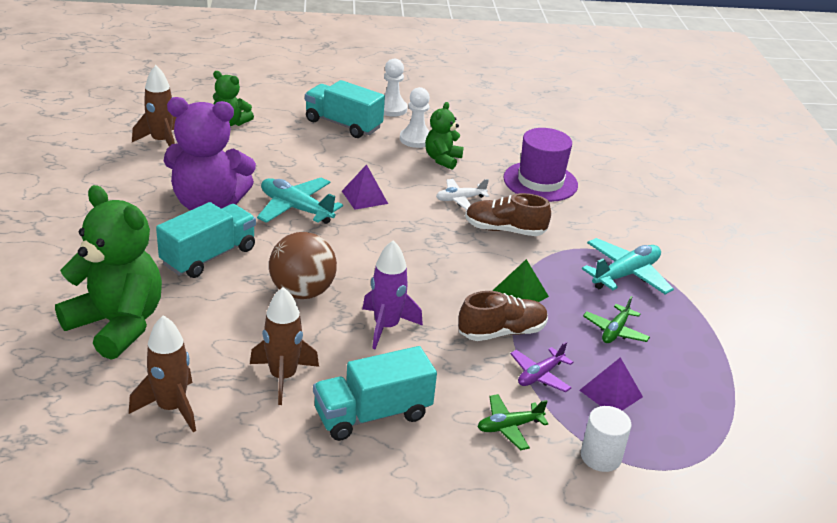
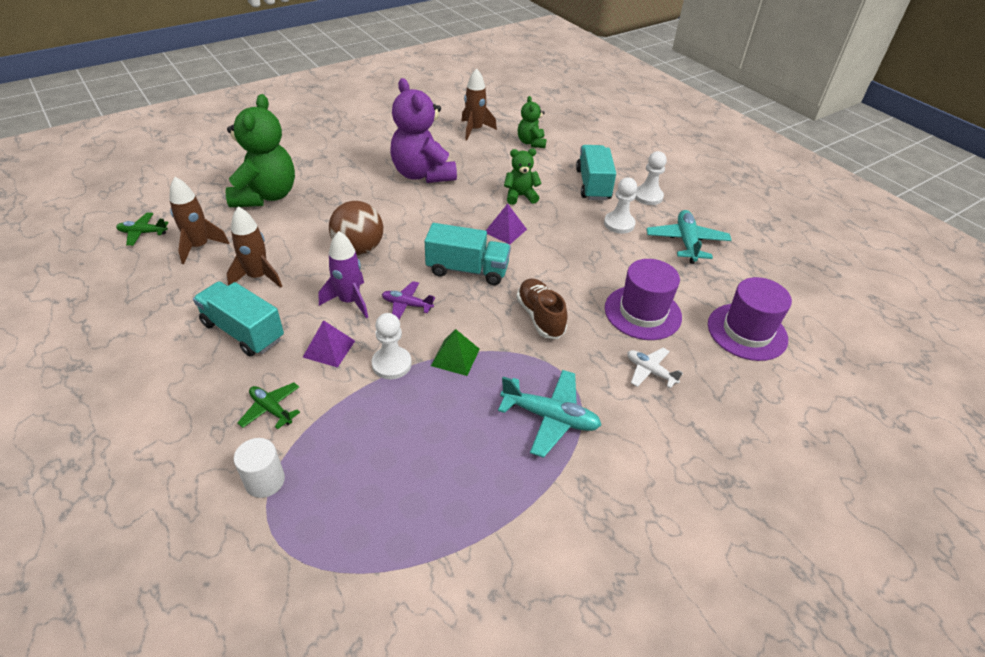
camera: 60 degrees right, 10 degrees up
turquoise truck [156,202,256,278] -> turquoise truck moved to [425,223,511,285]
turquoise plane [257,178,343,224] -> turquoise plane moved to [646,210,732,264]
green teddy bear [425,102,464,170] -> green teddy bear moved to [504,148,542,205]
white plane [436,179,489,210] -> white plane moved to [627,348,683,388]
brown shoe [458,291,548,341] -> white pawn [371,313,412,379]
purple plane [510,342,573,392] -> purple plane moved to [382,281,435,319]
purple pyramid [579,357,643,411] -> purple pyramid moved to [303,320,355,368]
green plane [583,296,650,343] -> green plane moved to [116,213,169,246]
none -> purple hat [708,277,792,361]

